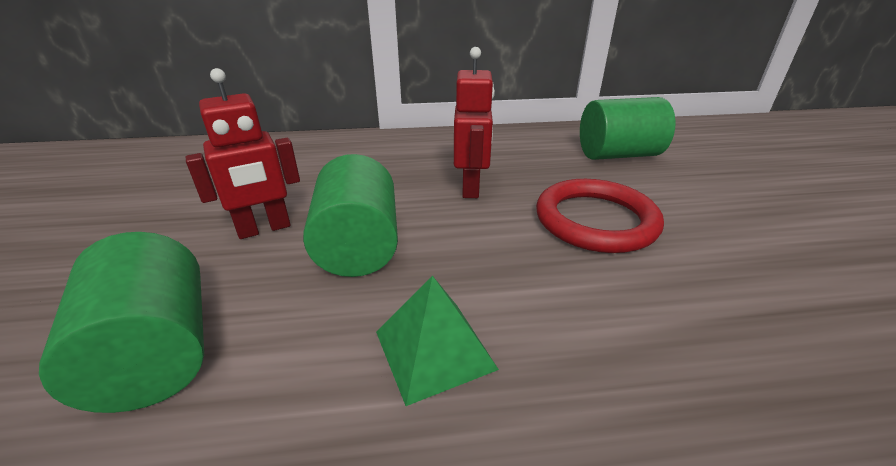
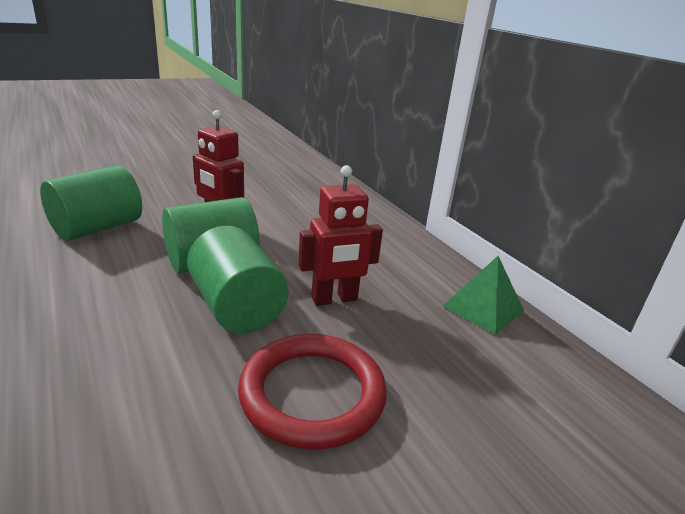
camera: 65 degrees right, 5 degrees down
green pyramid [376,276,499,406] -> green pyramid moved to [443,256,524,335]
green cylinder [580,97,675,160] -> green cylinder moved to [187,226,288,333]

